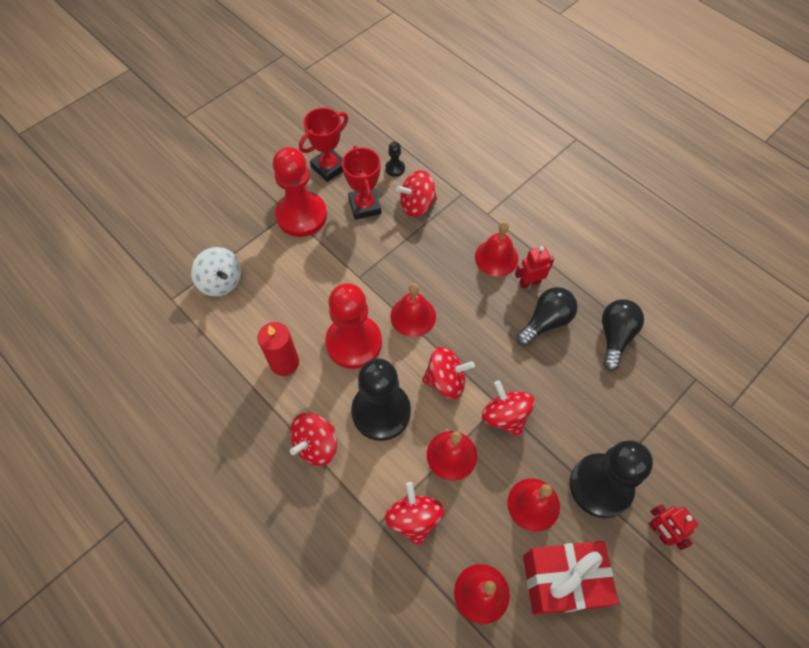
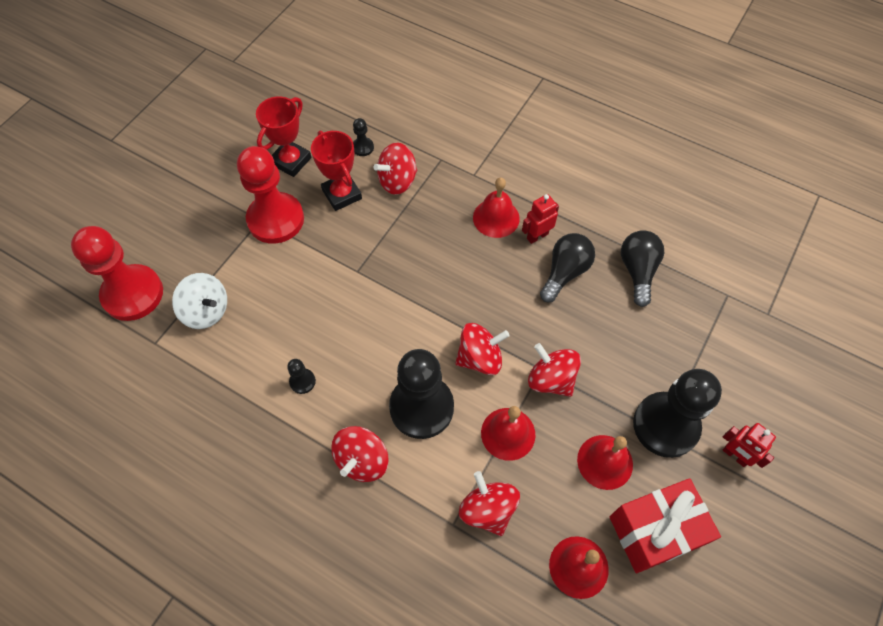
camera: 15 degrees left, 0 degrees up
red candle [258,322,299,376] -> black pawn [287,359,316,394]
red pawn [325,283,382,369] -> red pawn moved to [71,226,163,321]
red bell [390,283,436,337] -> none

